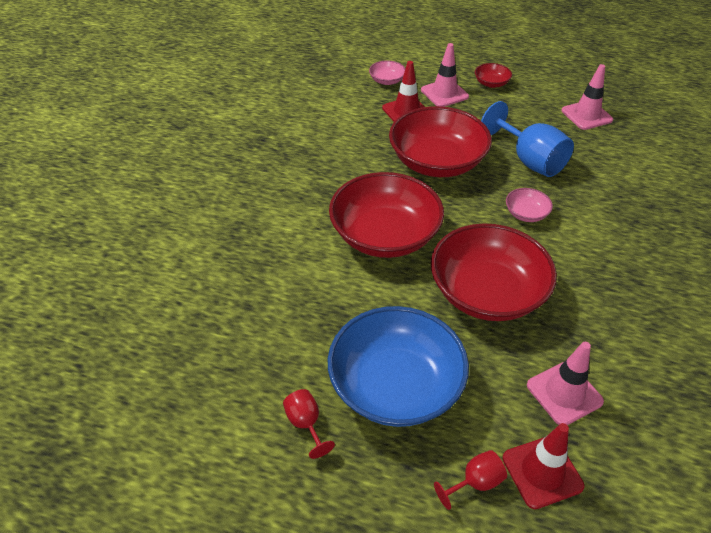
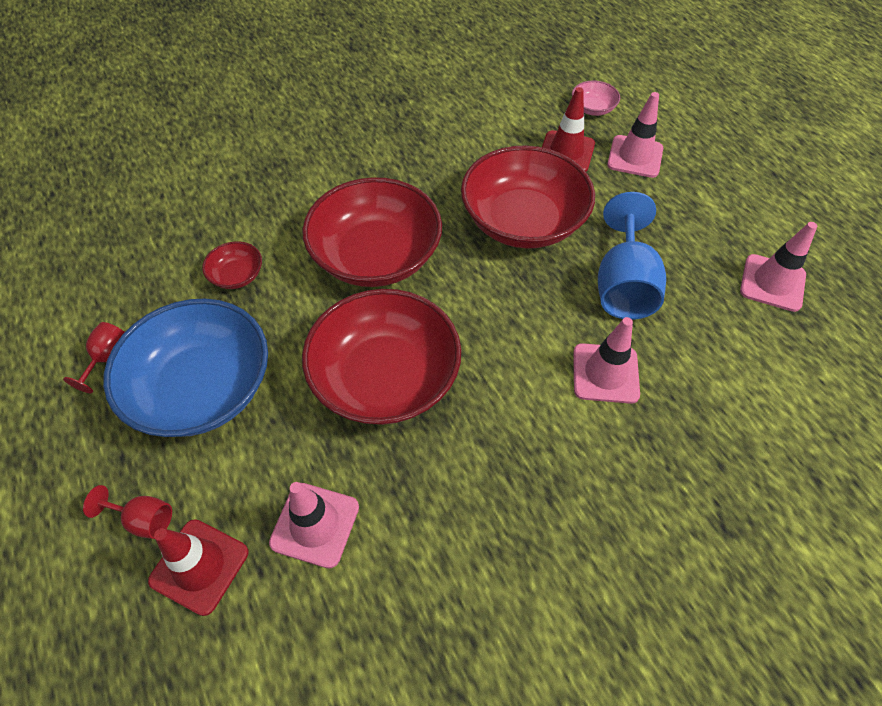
camera: 45 degrees right, 10 degrees up
red bowl [475,63,512,88] -> red bowl moved to [202,241,262,289]
pink bowl [506,188,553,222] -> none
none -> pink traffic cone [573,317,640,404]

